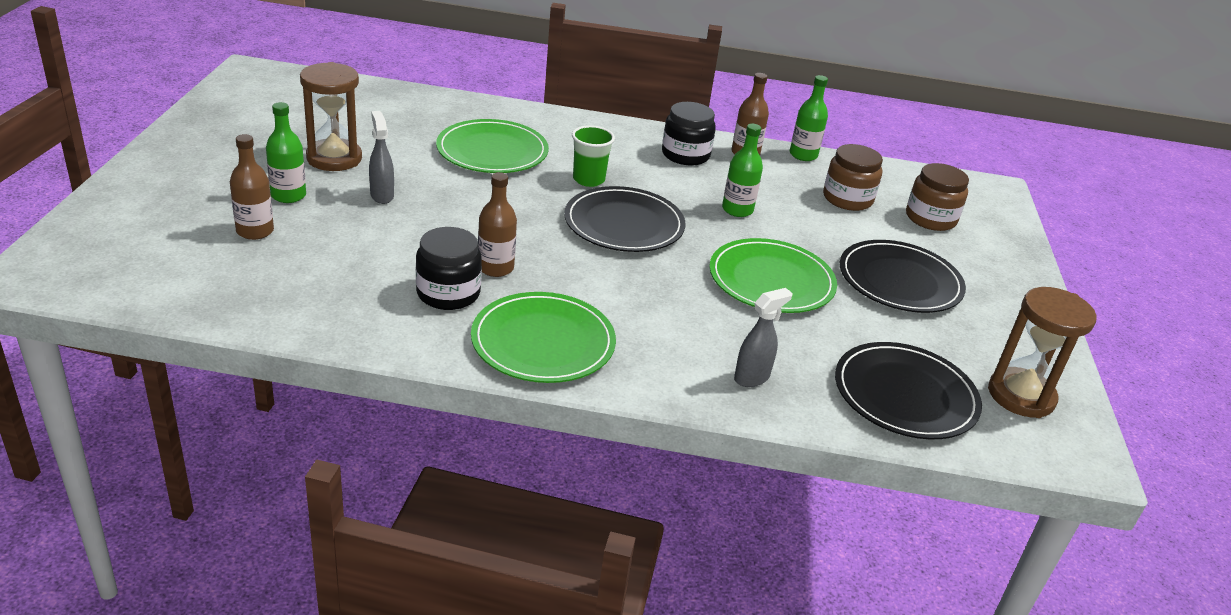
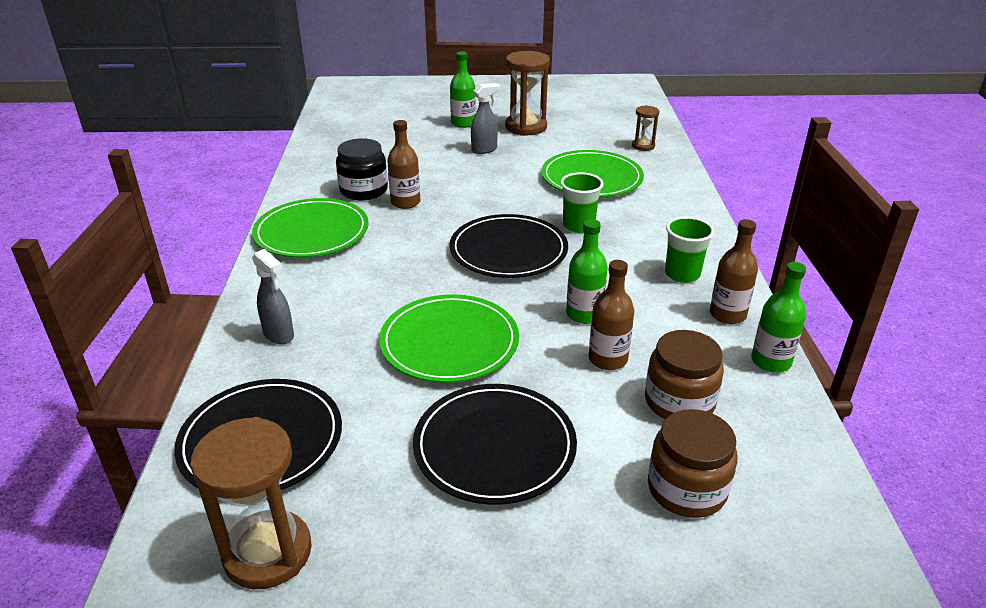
camera: 85 degrees right, 0 degrees up
brown bottle [230,134,274,240] -> brown bottle moved to [589,260,634,370]
black jar [662,102,716,165] -> green cup [665,216,714,283]
none -> brown hourglass [632,105,659,151]

